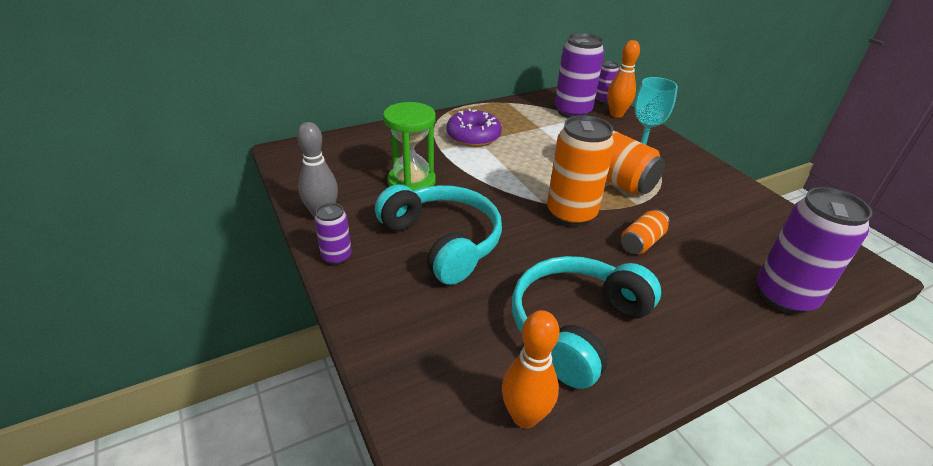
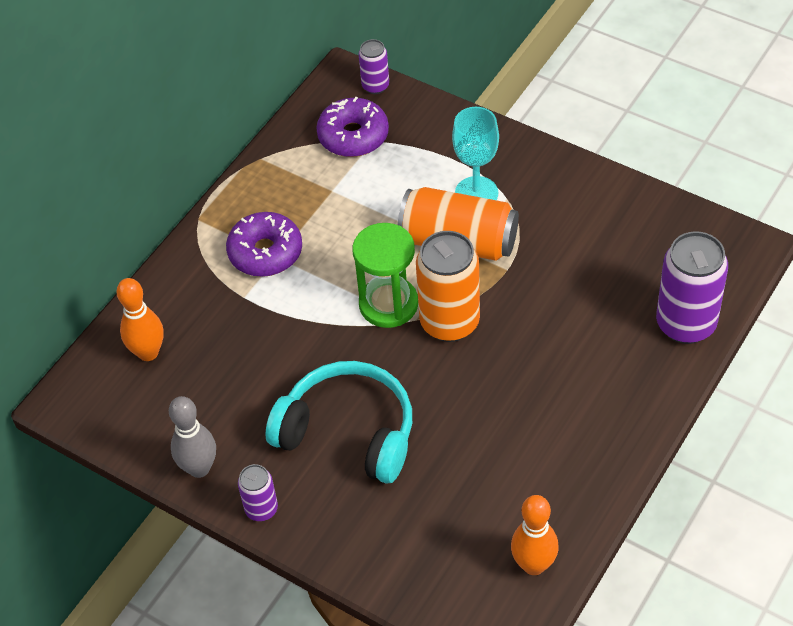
camera: 25 degrees left, 15 degrees up
green hourglass [383,102,436,190] -> green hourglass moved to [352,223,418,328]
turquoise headphones [512,256,661,389] -> none
purple can [555,33,604,118] -> purple donut [316,97,389,157]
orange bowling pin [607,40,640,118] -> orange bowling pin moved to [116,278,164,361]
orange can [621,209,670,254] -> none

